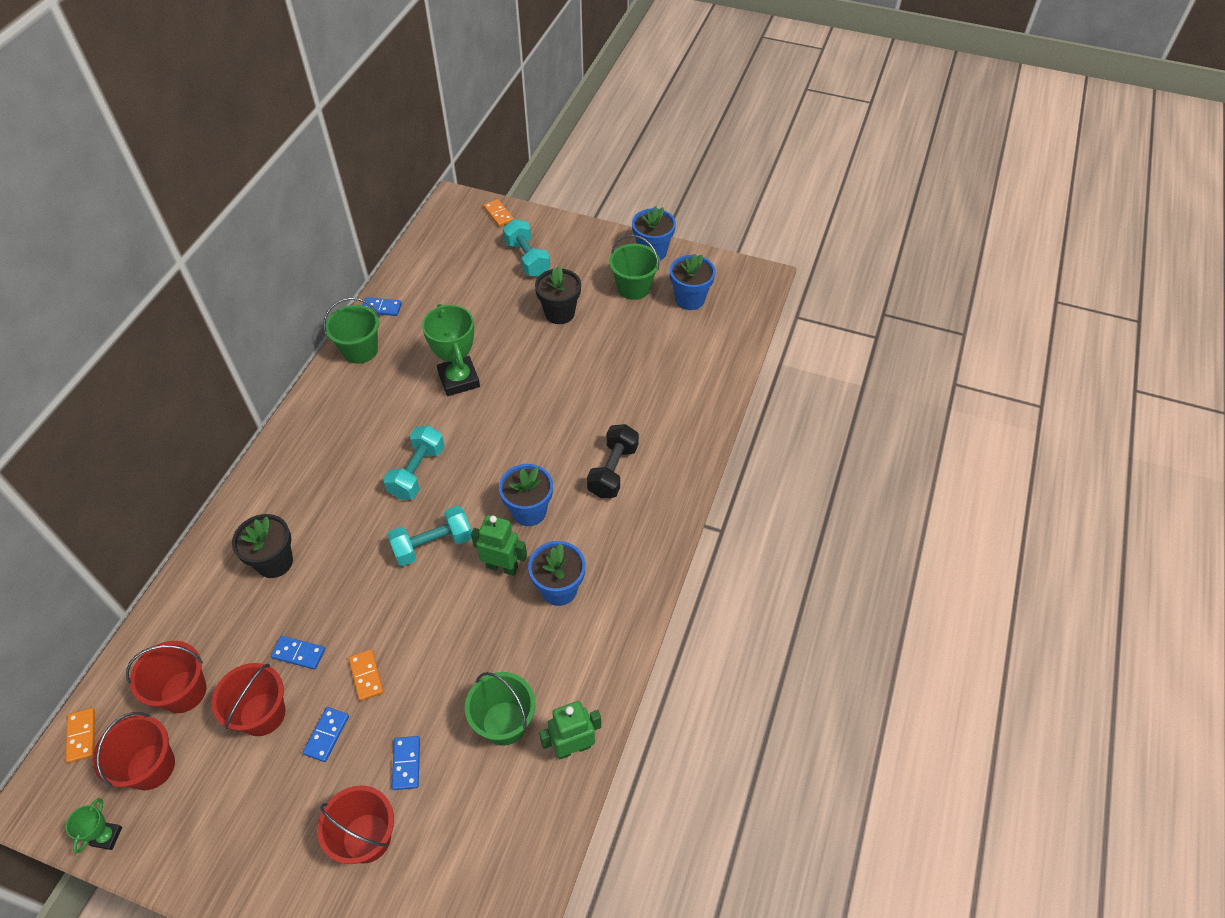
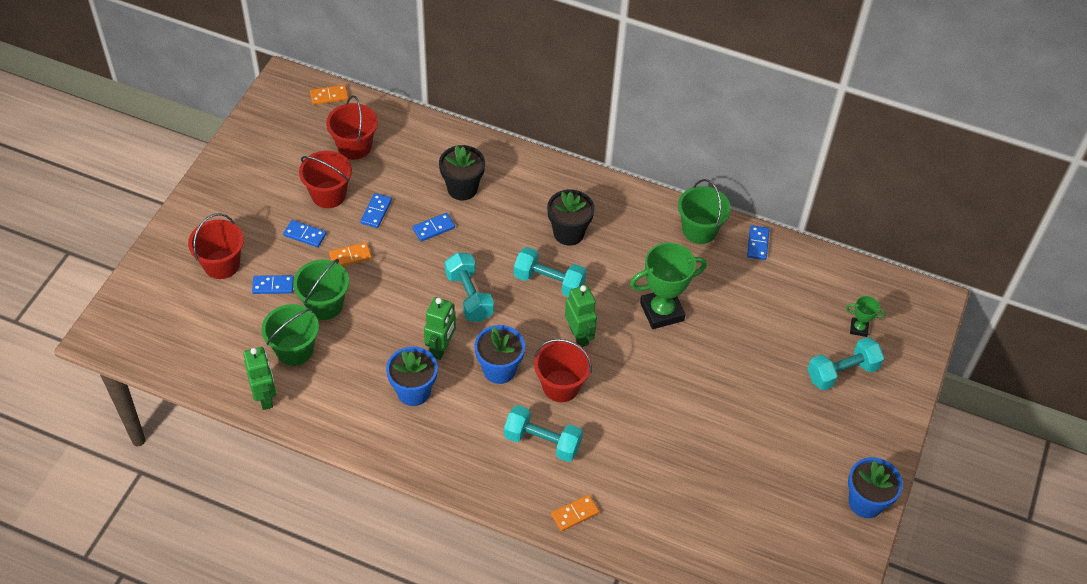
camera: 90 degrees right, 0 degrees up
green trophy [66,798,122,854] -> green trophy moved to [846,296,886,337]
red bucket [93,712,175,790] -> red bucket moved to [534,339,592,402]
orange domino [483,199,514,227] -> orange domino moved to [551,495,599,531]
black flower pot [535,266,581,324] -> black flower pot moved to [547,189,594,246]
black dumbbell [587,424,639,498] -> turquoise dumbbell [504,405,583,462]
green bucket [609,235,660,300] -> green bucket moved to [293,259,349,320]
blue flower pot [670,254,716,310] -> none
none -> blue domino [413,213,455,241]
none -> green robot [565,285,597,347]

